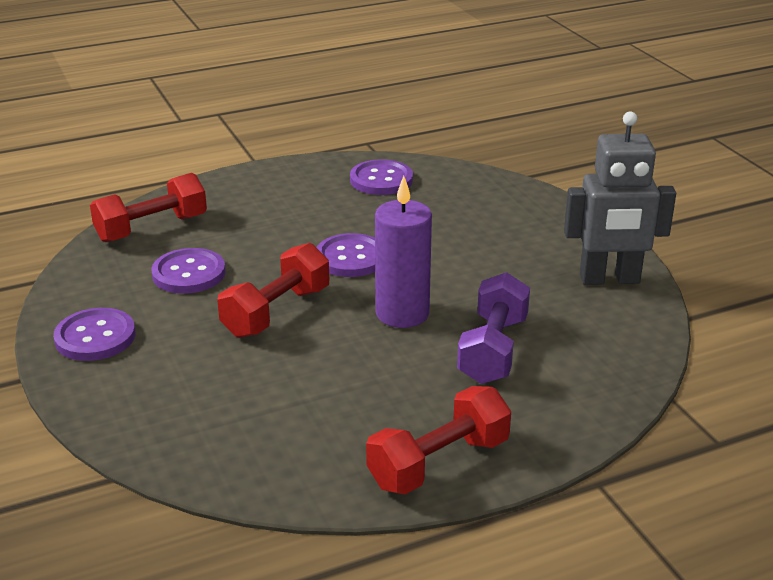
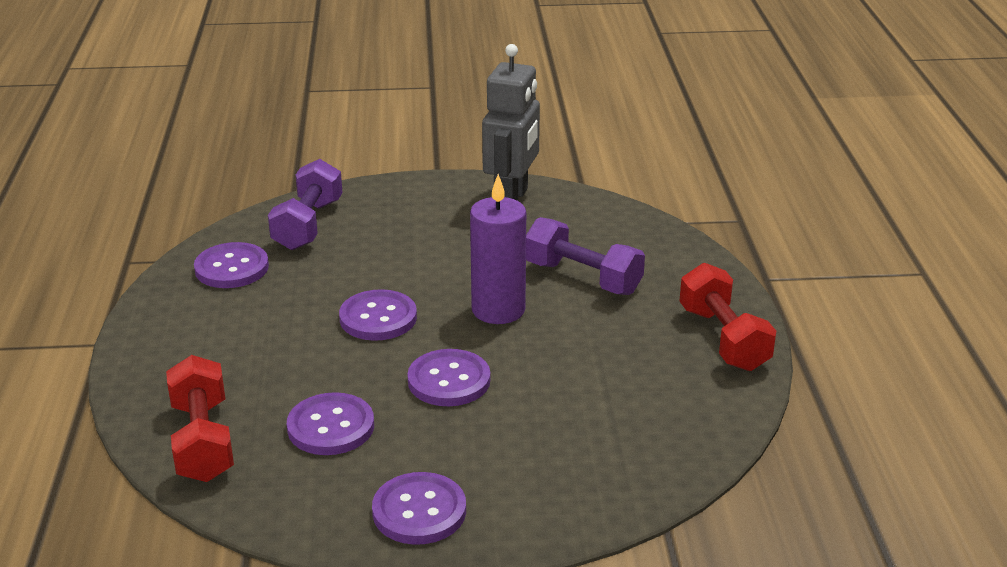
camera: 70 degrees left, 0 degrees up
red dumbbell [217,243,329,338] -> purple button [408,349,490,406]
none -> purple dumbbell [268,159,342,250]

